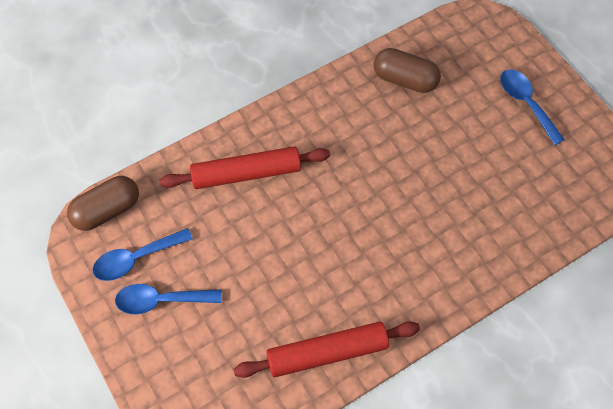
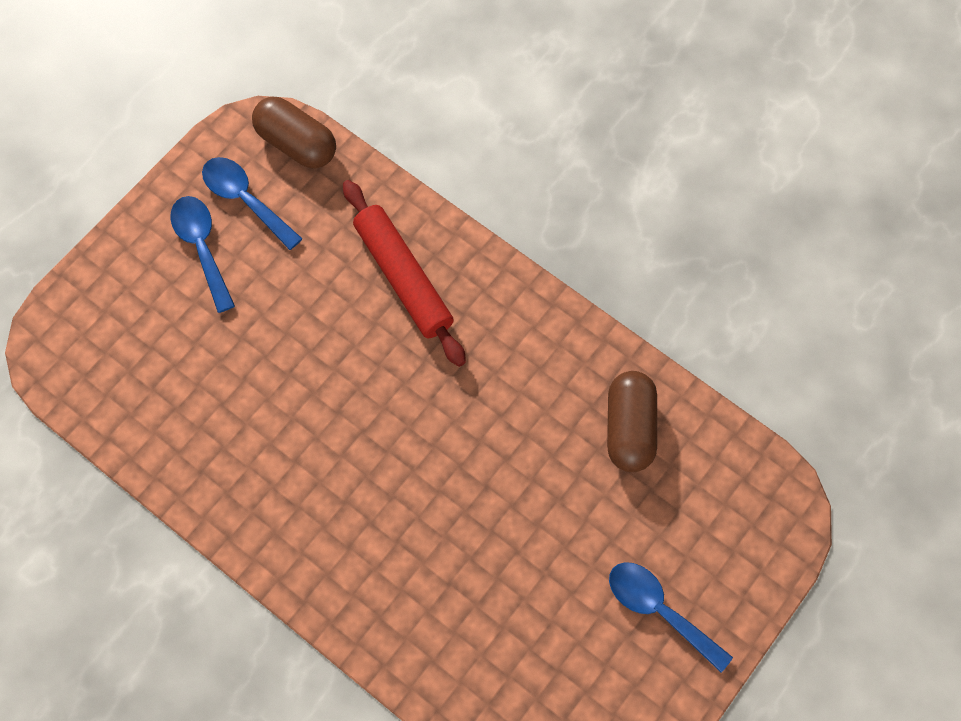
camera: 70 degrees right, 5 degrees up
red rolling pin [234,321,420,378] -> none
blue spoon [500,69,565,145] -> blue spoon turned 90 degrees counterclockwise [609,562,733,672]

